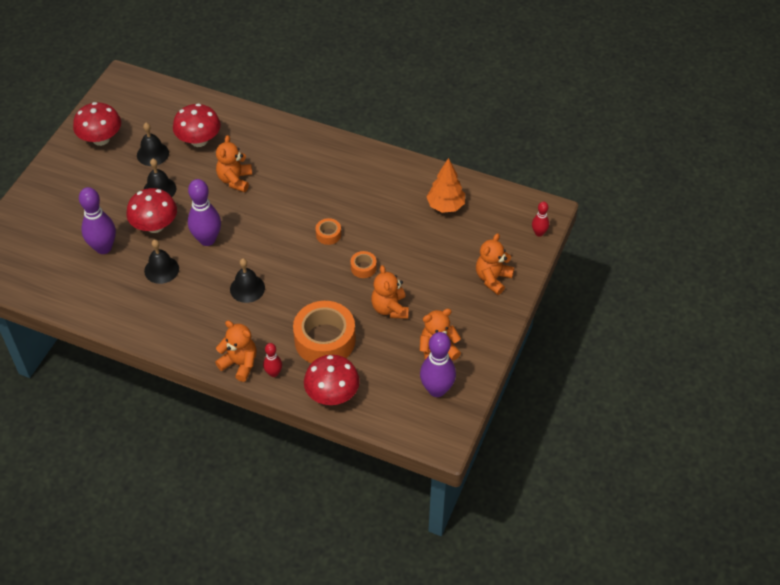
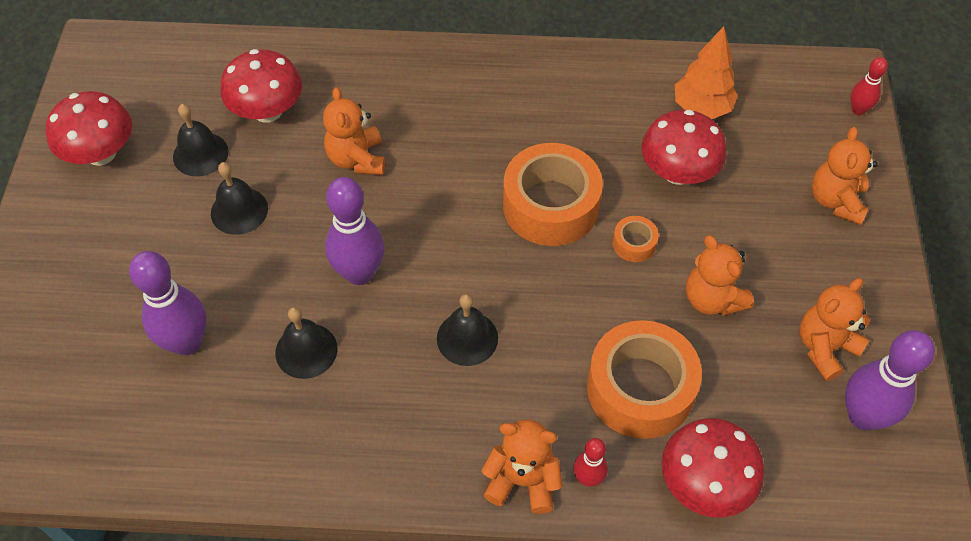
camera: 20 degrees left, 5 degrees up
red mushroom [126,188,177,233] -> red mushroom moved to [641,110,727,185]
orange tape [316,218,341,245] -> orange tape [503,143,603,246], size x2.26

